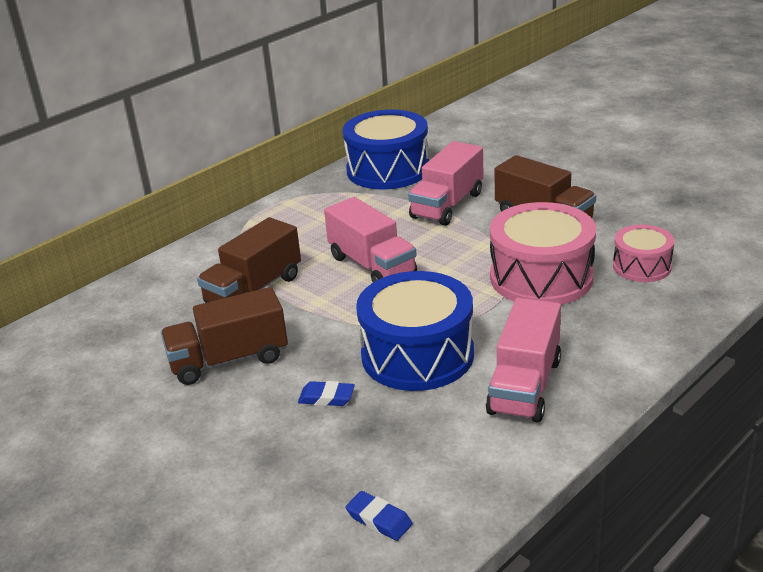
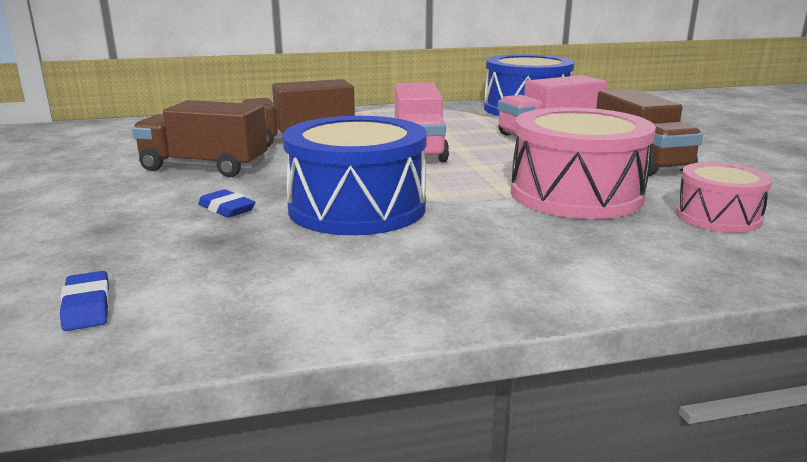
camera: 30 degrees right, 10 degrees down
pink truck [486,298,561,422] -> none

